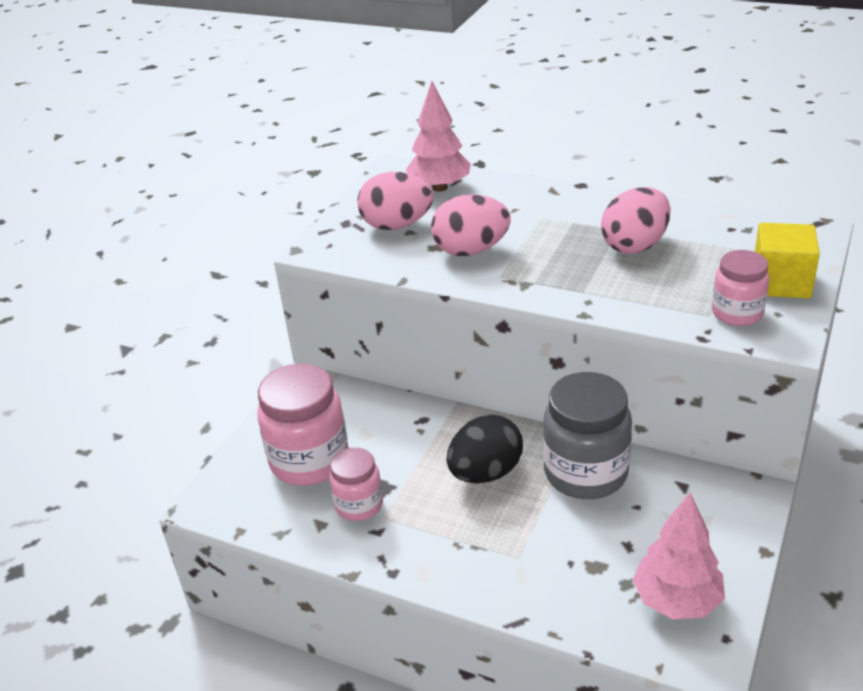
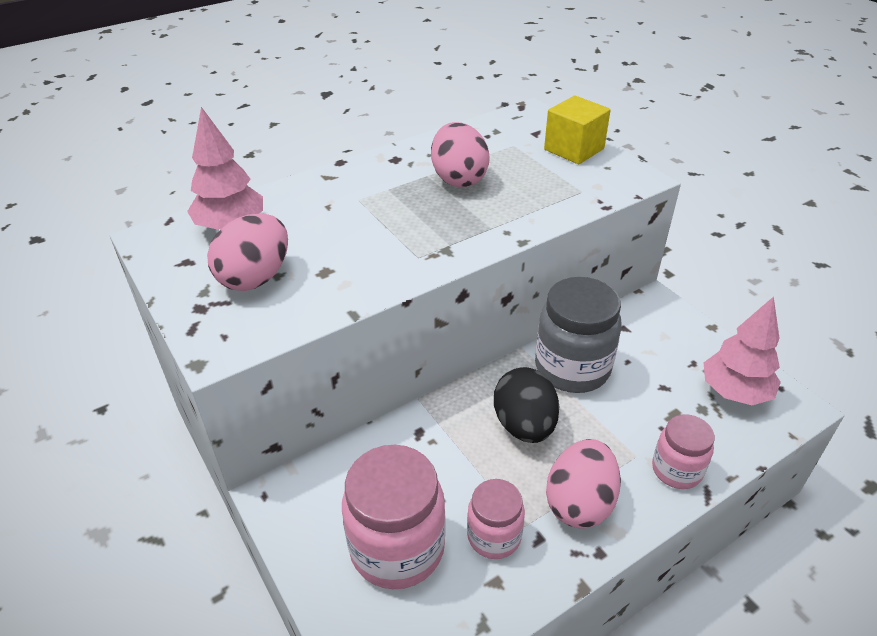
camera: 60 degrees left, 5 degrees up
pink egg [431,194,511,256] -> pink egg moved to [546,439,621,529]
pink jar [712,250,769,326] -> pink jar moved to [652,414,715,489]

